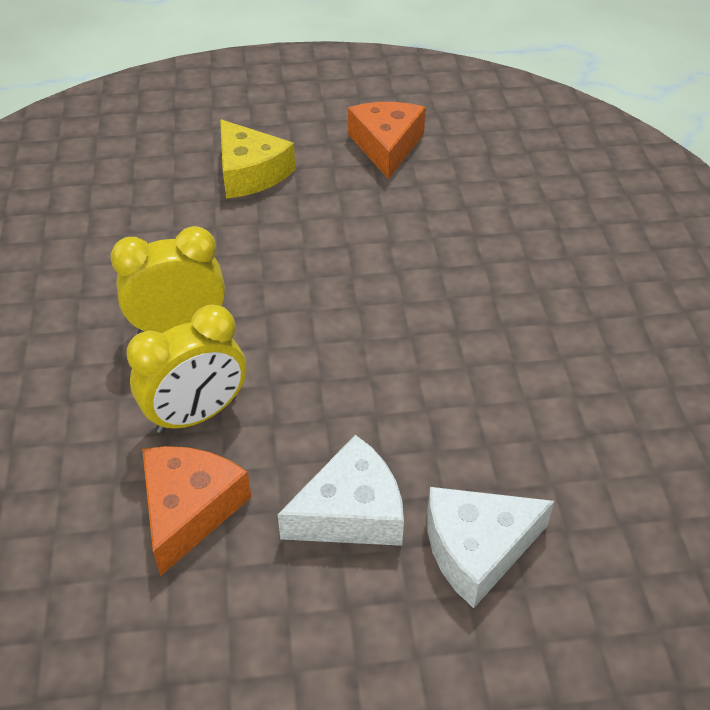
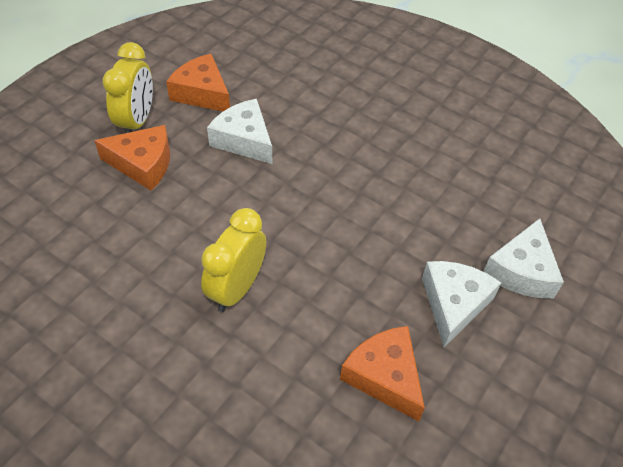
camera: 50 degrees left, 5 degrees up
yellow clock [126,305,246,433] -> yellow clock moved to [103,42,153,133]
yellow cheese [220,119,295,199] -> orange cheese [94,125,170,191]
none -> white cheese [207,99,272,164]

